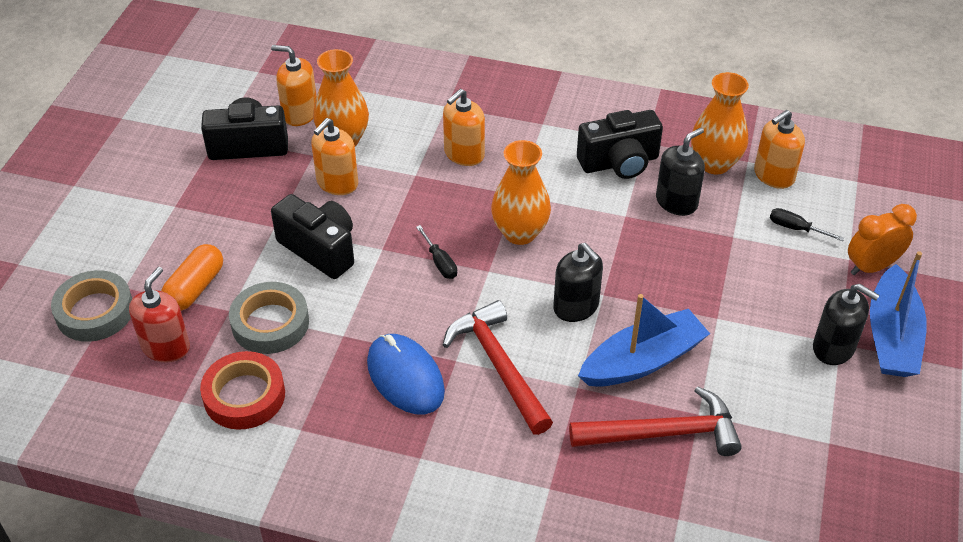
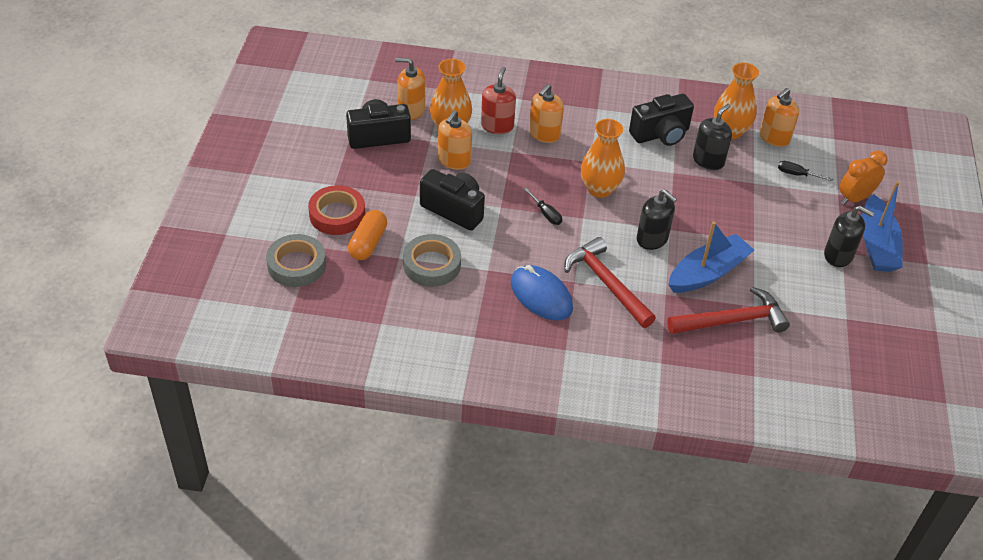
camera: 10 degrees left, 0 degrees up
red soap dispenser [129,267,190,362] -> red soap dispenser moved to [481,67,516,134]
red tape [200,351,285,430] -> red tape moved to [308,185,365,235]

